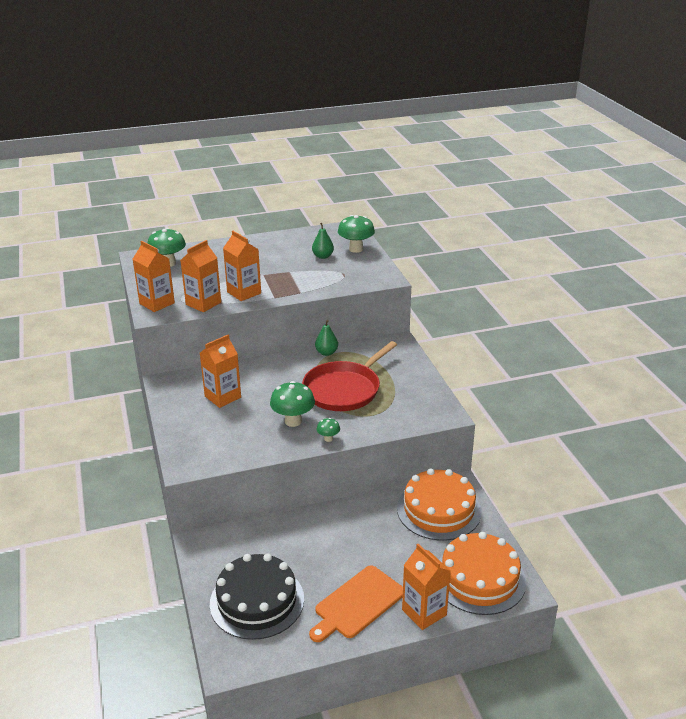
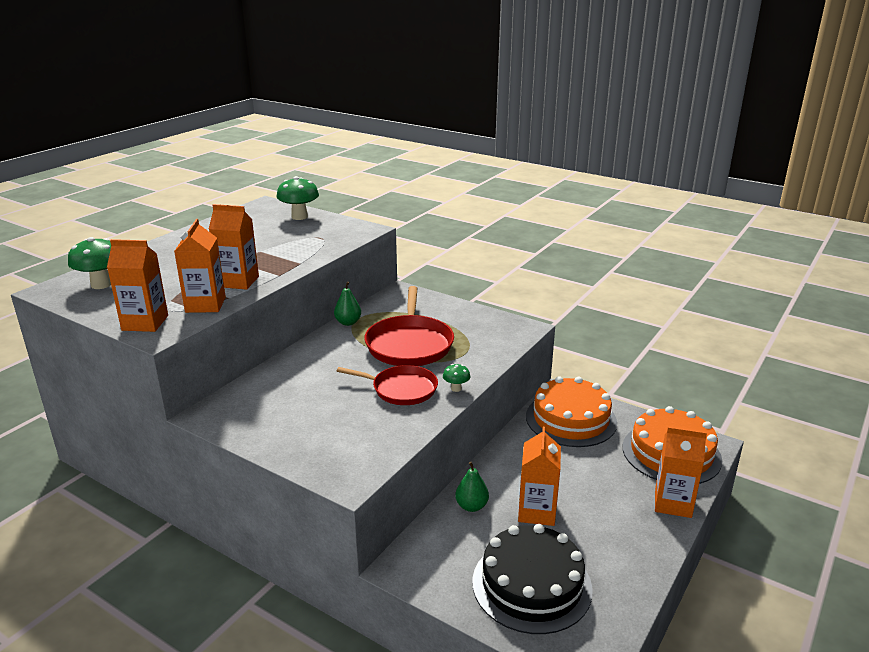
camera: 40 degrees left, 5 degrees down
orange carton [200,335,241,408] -> orange carton moved to [518,427,561,526]
green mushroom [270,381,315,427] -> red pan [337,365,438,405]
orange cutting board [309,566,403,642] -> none
green pear [312,223,334,259] -> green pear moved to [455,462,489,512]

